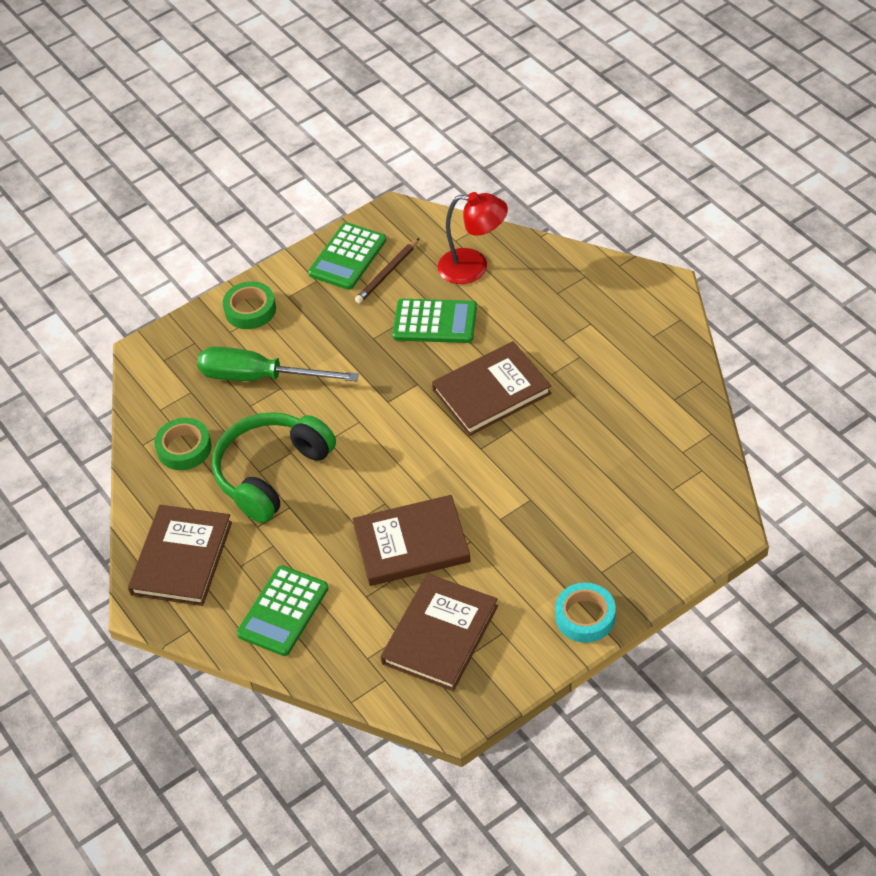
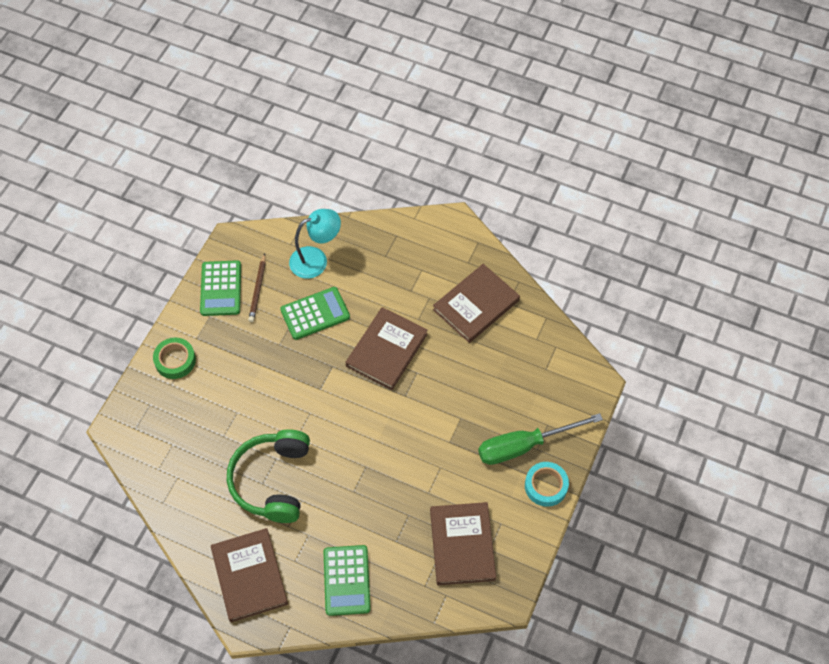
camera: 35 degrees left, 10 degrees up
green tape [154,418,212,470] -> none
green screwdriver [197,347,359,381] -> green screwdriver moved to [478,413,603,465]
brown book [353,495,471,586] -> brown book moved to [433,264,520,343]
red lamp [438,192,508,284] -> turquoise lamp [289,209,341,279]

